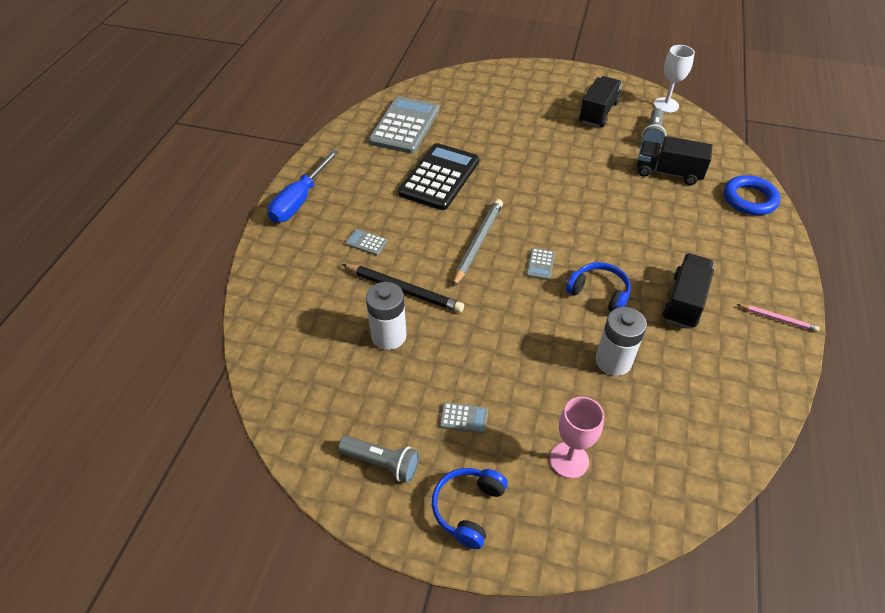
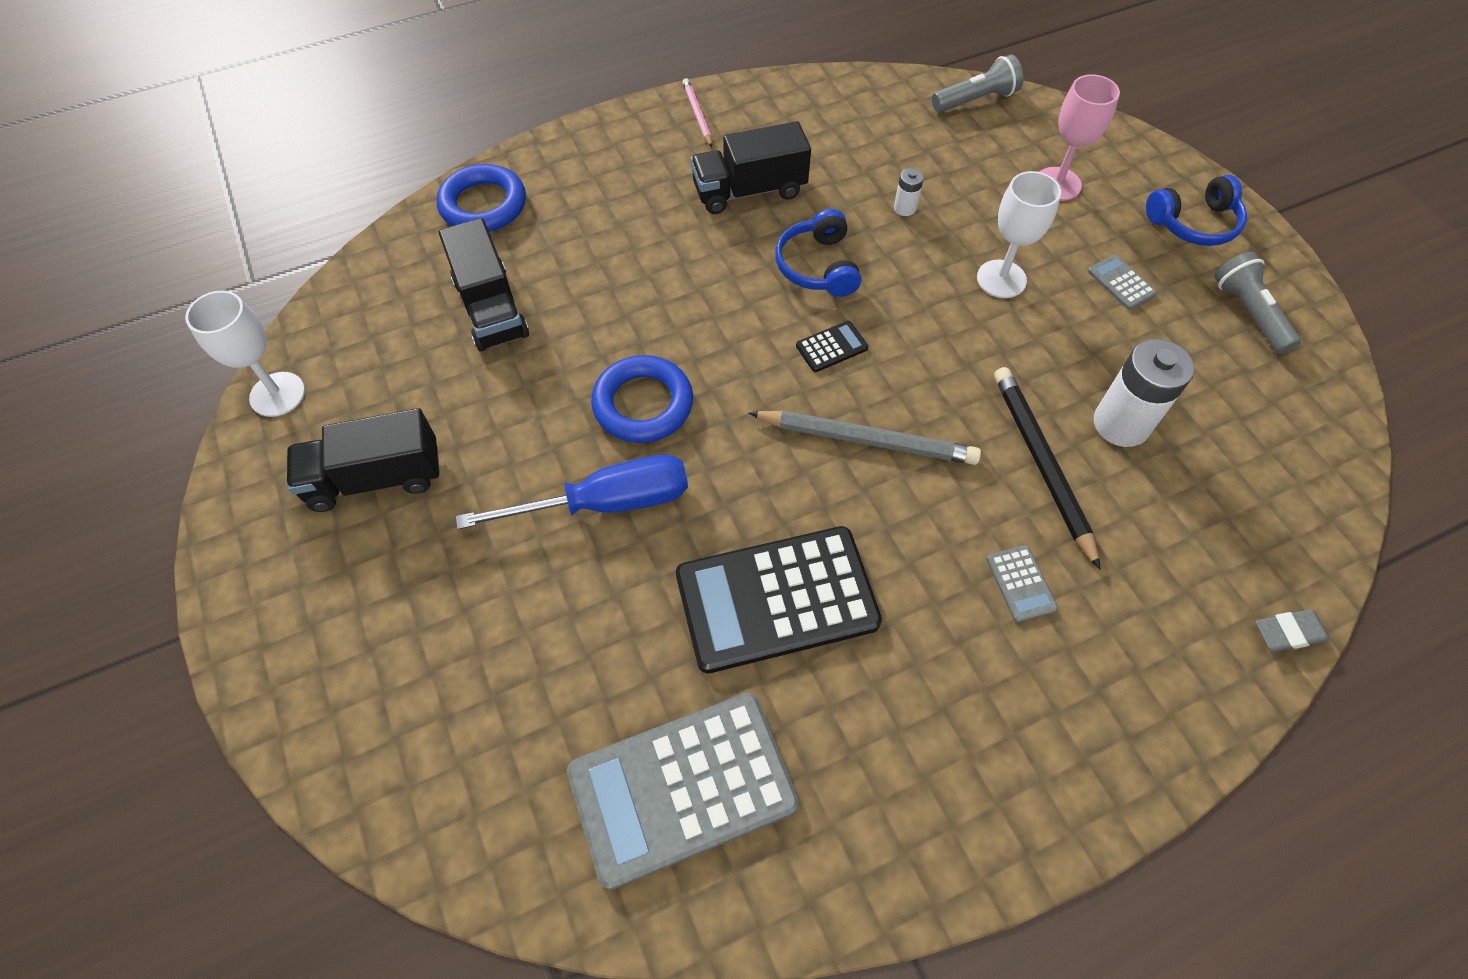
camera: 130 degrees left, 10 degrees up
blue screwdriver [267,150,339,223] -> blue screwdriver moved to [455,455,688,530]
grey pencil [453,199,503,287] -> grey pencil turned 150 degrees counterclockwise [749,410,981,465]
grey calculator [526,248,555,280] -> black calculator [796,321,868,372]
white battery [595,307,647,376] -> white battery [894,168,924,216], size x0.47
grey flashlight [642,108,667,146] -> grey flashlight moved to [932,55,1023,113]
none -> blue ring [591,355,693,443]
none -> white goblet [977,171,1061,298]
none -> grey eraser [1256,609,1330,652]

